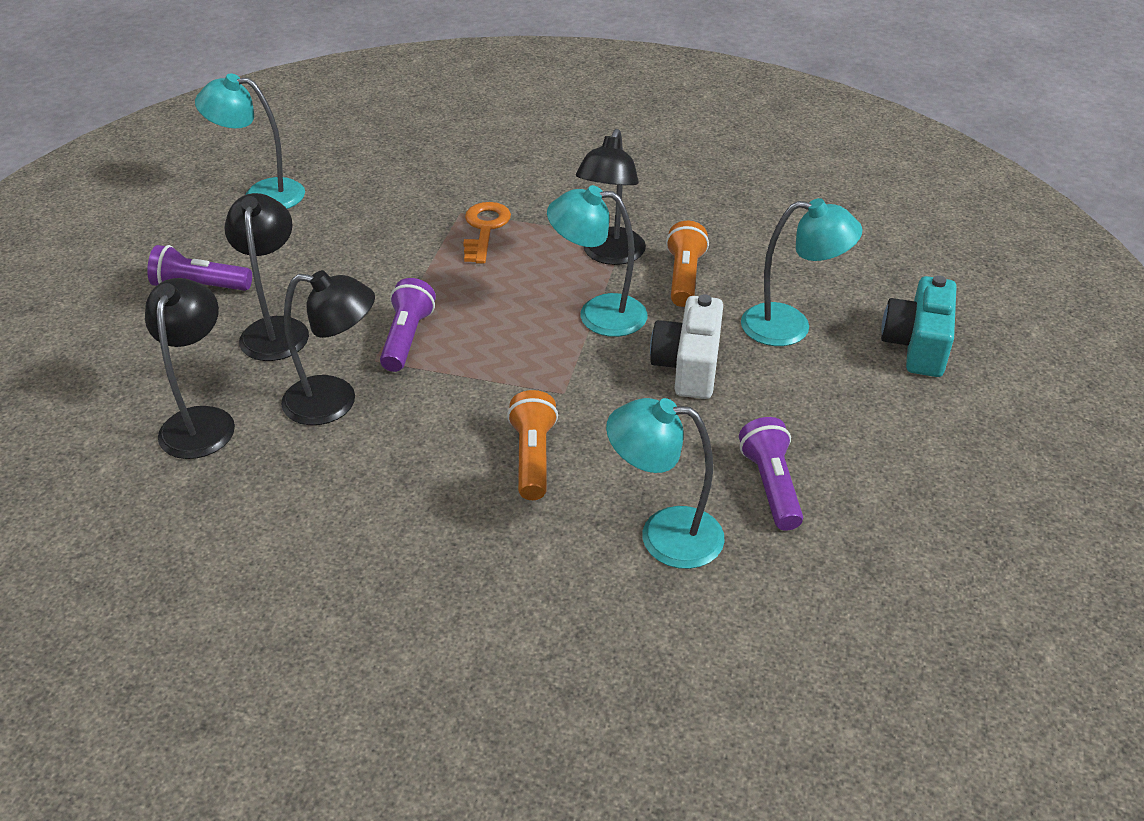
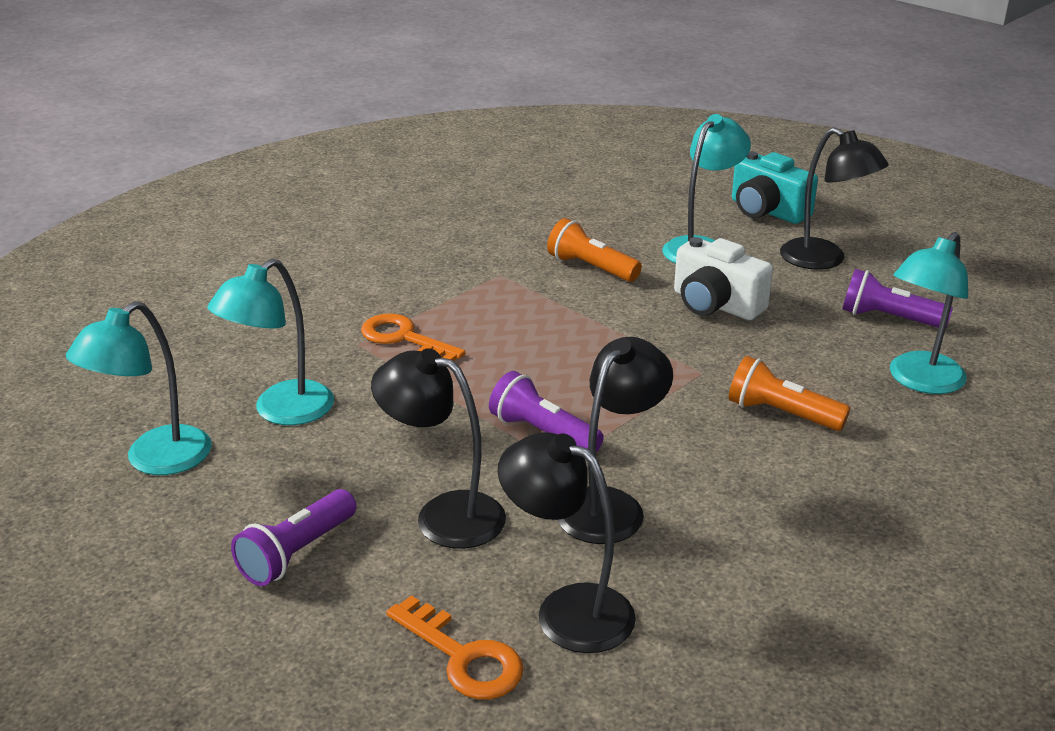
camera: 60 degrees left, 10 degrees down
turquoise lamp [547,185,647,337] -> turquoise lamp moved to [207,259,334,425]
black lamp [576,129,646,265] -> black lamp moved to [780,127,888,270]
none -> orange key [386,595,524,699]

